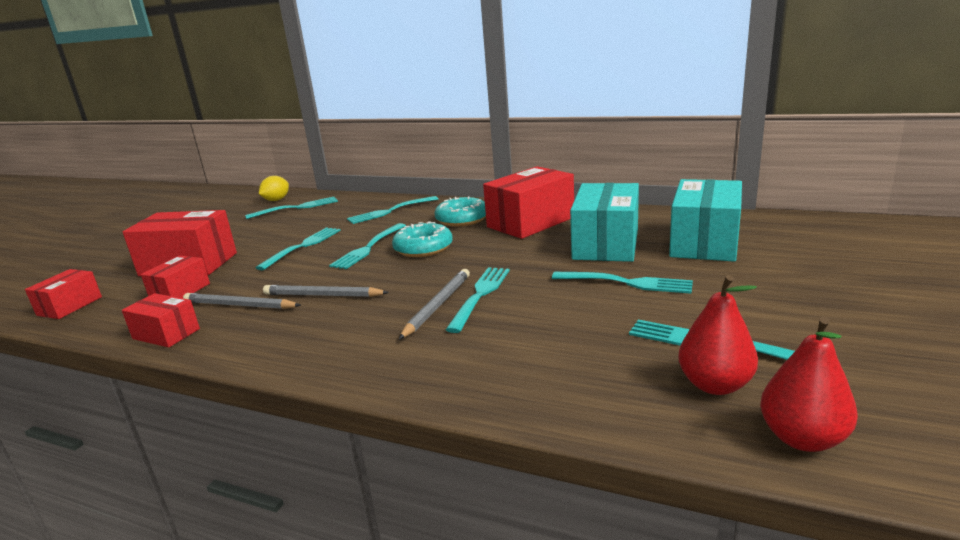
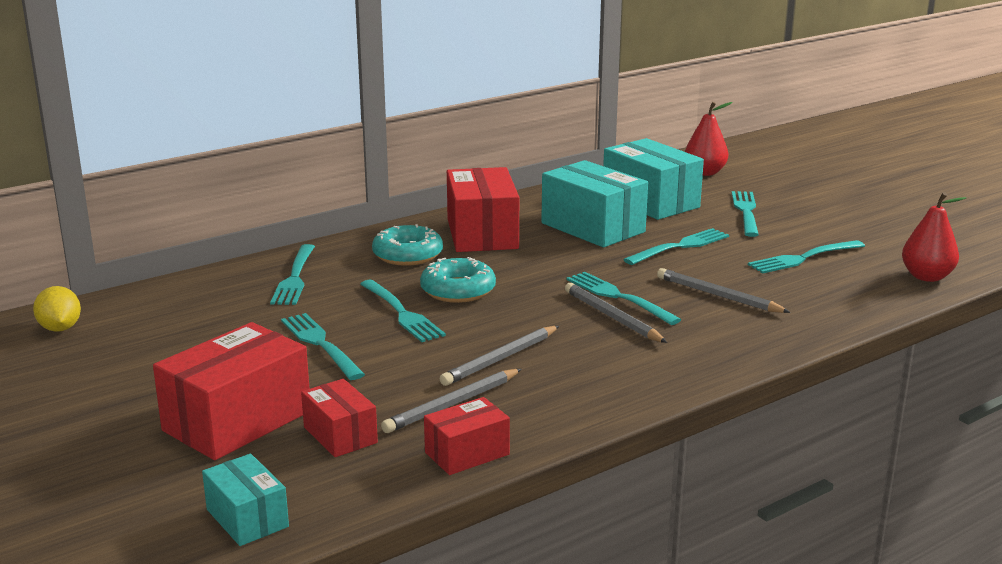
camera: 60 degrees left, 0 degrees up
red box [25,269,102,319] -> turquoise box [202,454,289,546]
turquoise fork [245,197,338,219] -> turquoise fork moved to [732,191,759,237]
red pear [678,275,758,395] -> red pear moved to [685,102,733,176]
none -> grey pencil [657,268,790,313]

